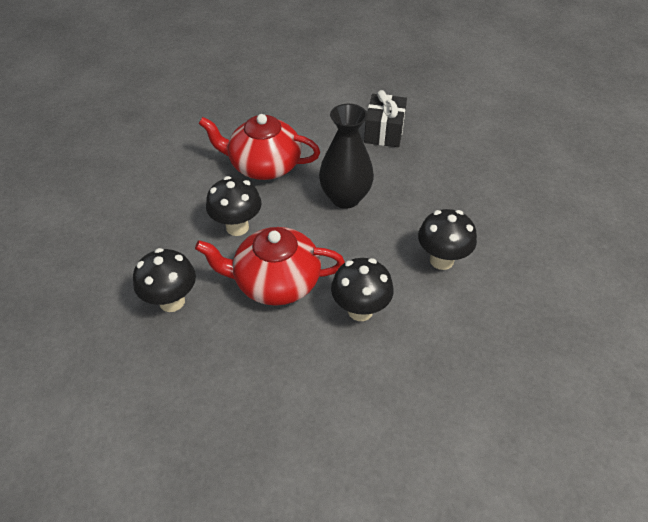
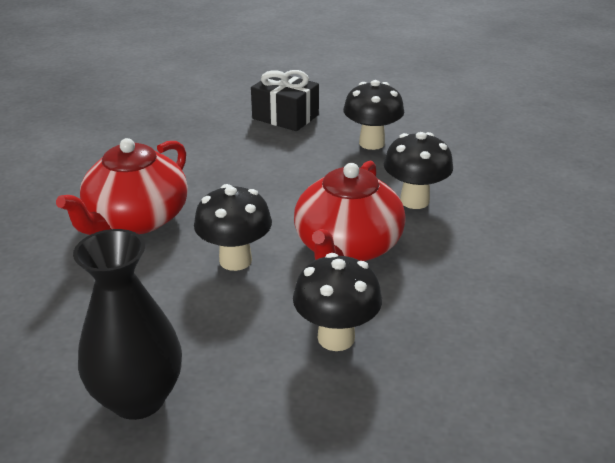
camera: 70 degrees left, 15 degrees down
black vase [319,104,374,209] -> black vase moved to [73,229,182,420]
black gift [364,90,407,147] -> black gift moved to [251,70,319,131]

